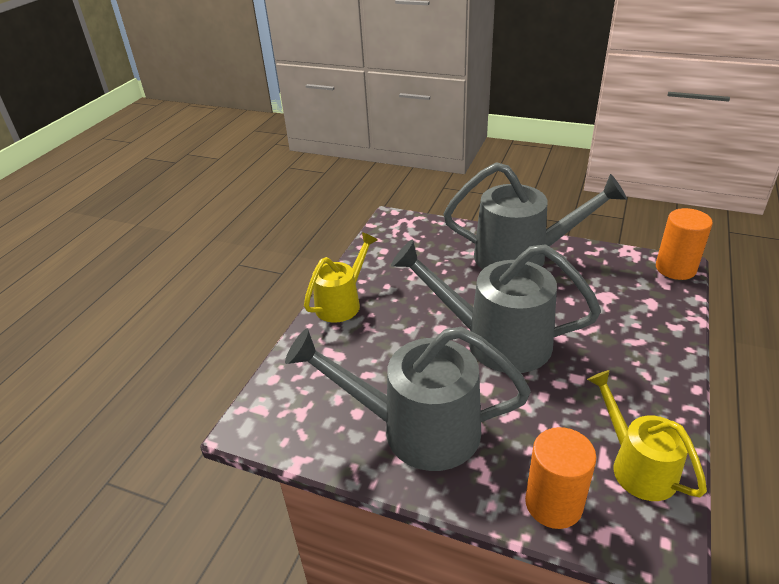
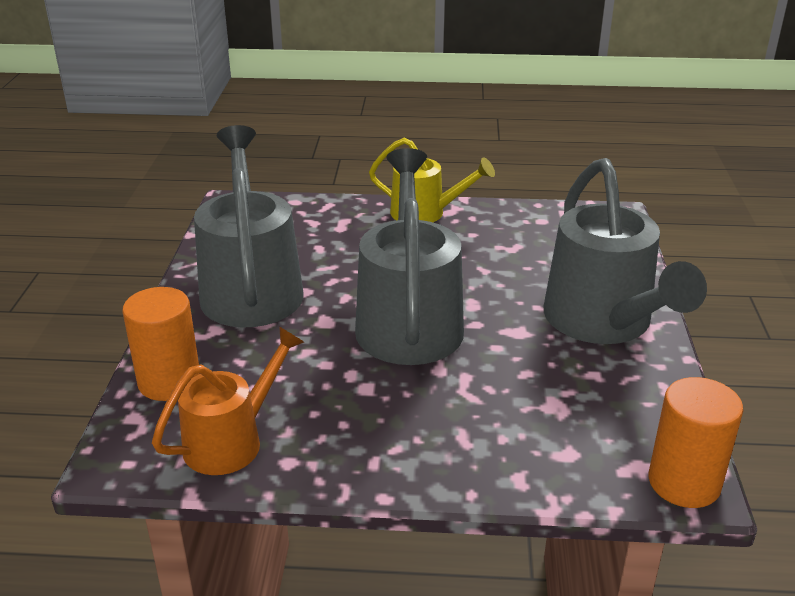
camera: 70 degrees right, 5 degrees down
yellow watering can [587,370,707,501] -> orange watering can [152,326,304,475]

